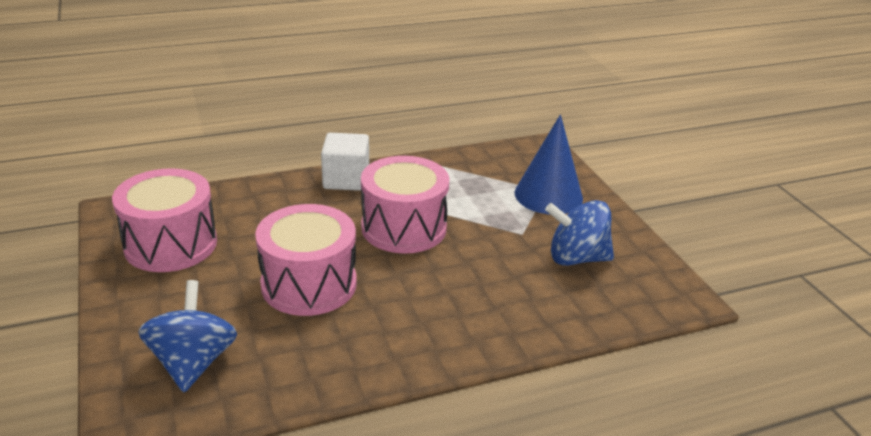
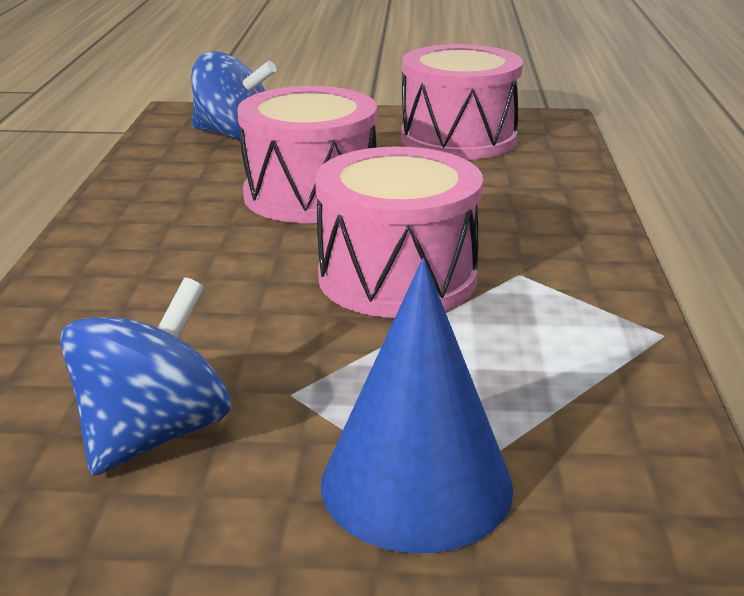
camera: 115 degrees right, 5 degrees down
white cube [321,133,369,191] -> none

